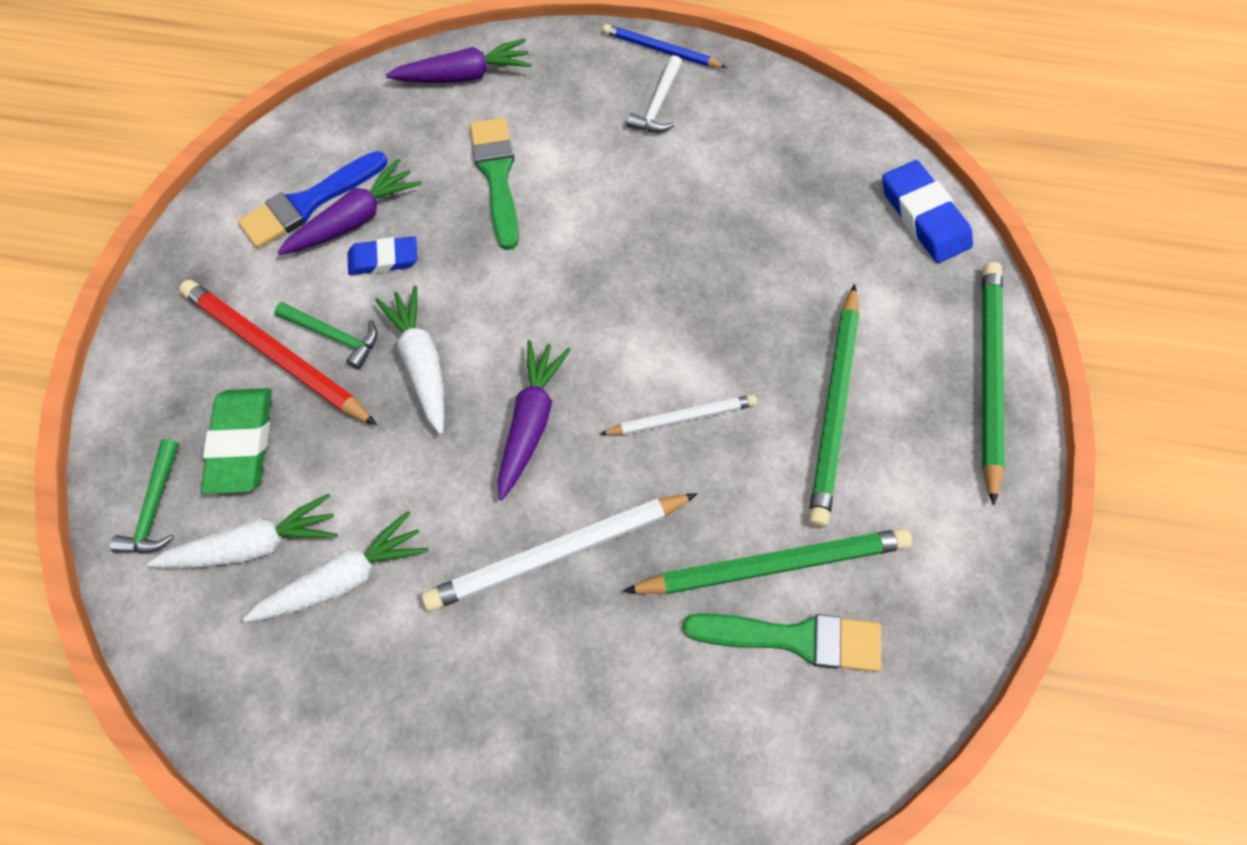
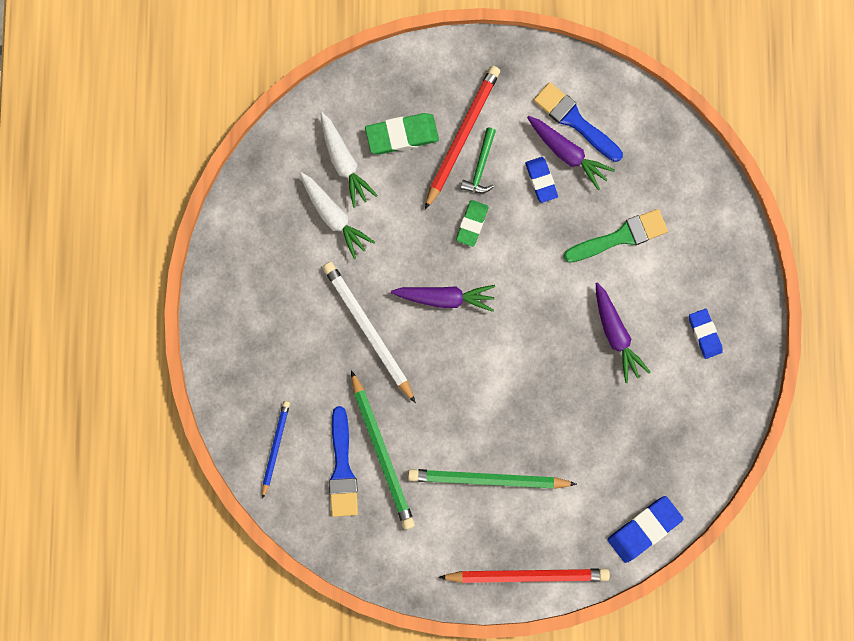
camera: 80 degrees right, 15 degrees up
green hammer [110,439,179,554] -> none
white carrot [375,286,445,434] -> green eraser [456,200,489,247]
purple carrot [386,38,532,83] -> purple carrot moved to [596,282,651,383]
white pencil [600,395,757,435] -> none
blue pencil [603,24,727,68] -> blue pencil moved to [262,401,290,499]
white hammer [627,55,682,133] -> blue eraser [689,309,723,359]
green brush [683,613,881,672] -> blue brush [329,406,358,517]
green pencil [982,262,1005,506] -> red pencil [438,568,610,583]

